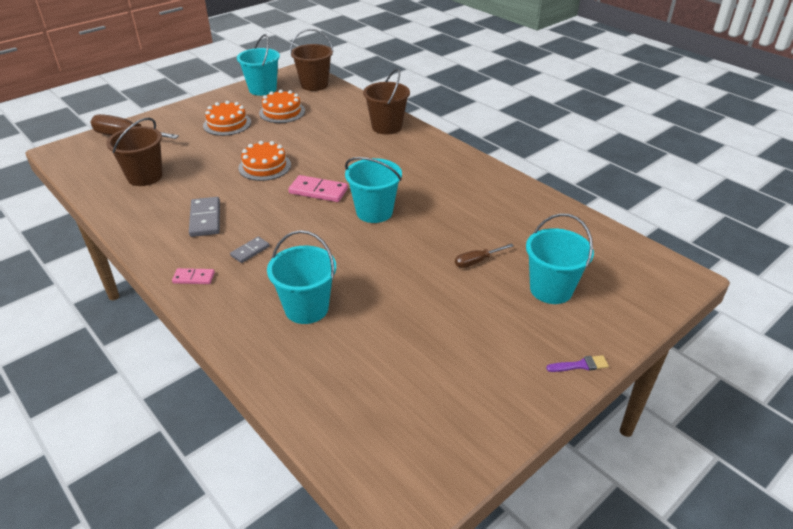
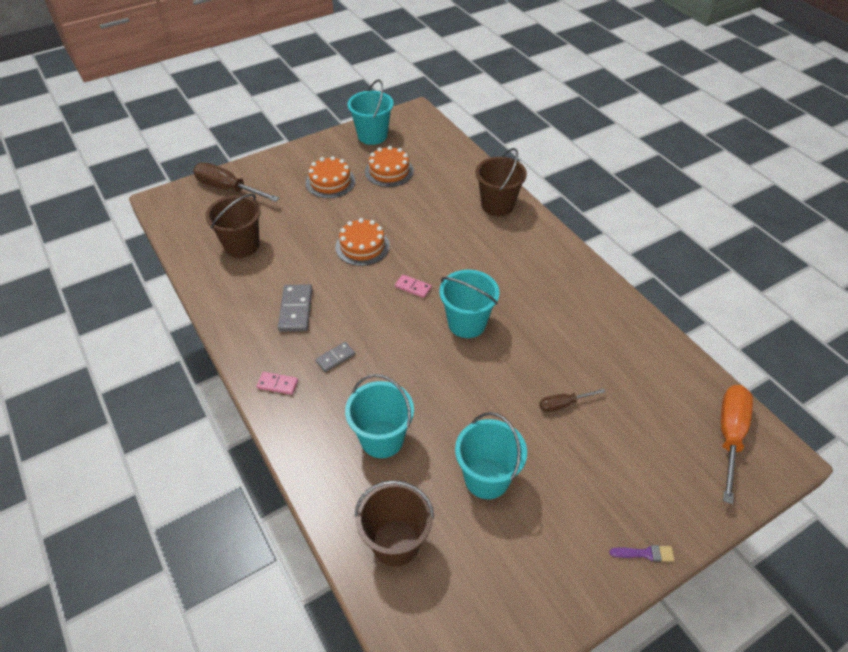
camera: 10 degrees right, 10 degrees up
pink domino [288,175,348,202] -> pink domino [395,274,432,298], size x0.60
brown bucket [290,29,334,91] -> brown bucket moved to [354,480,434,567]
turquoise bucket [526,213,594,304] -> turquoise bucket moved to [455,412,527,499]
none -> orange screwdriver [721,385,753,504]

